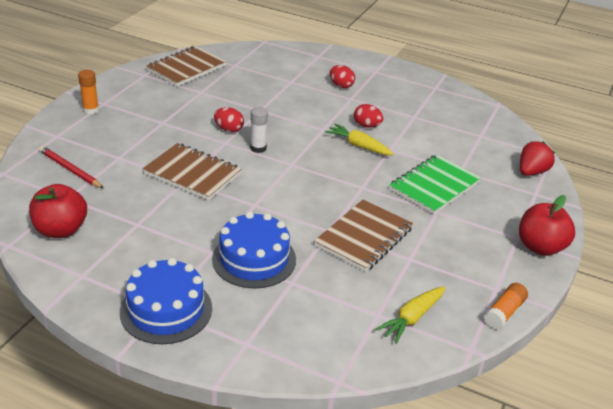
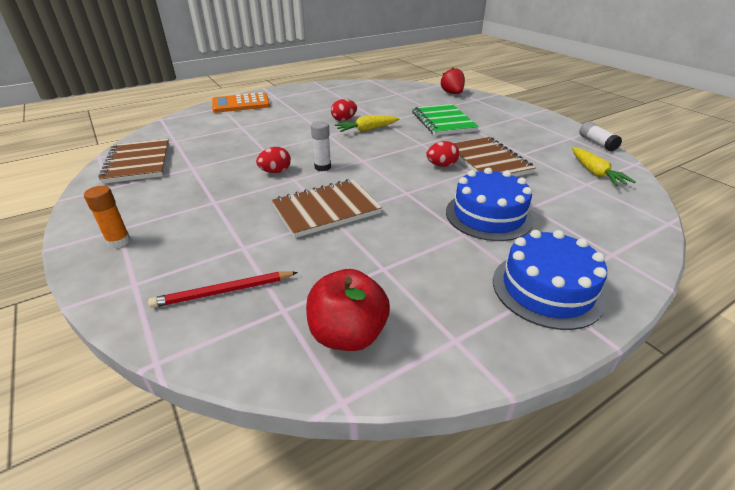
camera: 55 degrees left, 0 degrees up
red egg [330,65,355,88] -> red egg moved to [426,141,459,167]
orange glue stick [484,283,528,330] -> white glue stick [579,122,622,151]
red apple [519,195,575,256] -> none
none -> orange calculator [212,92,270,113]

